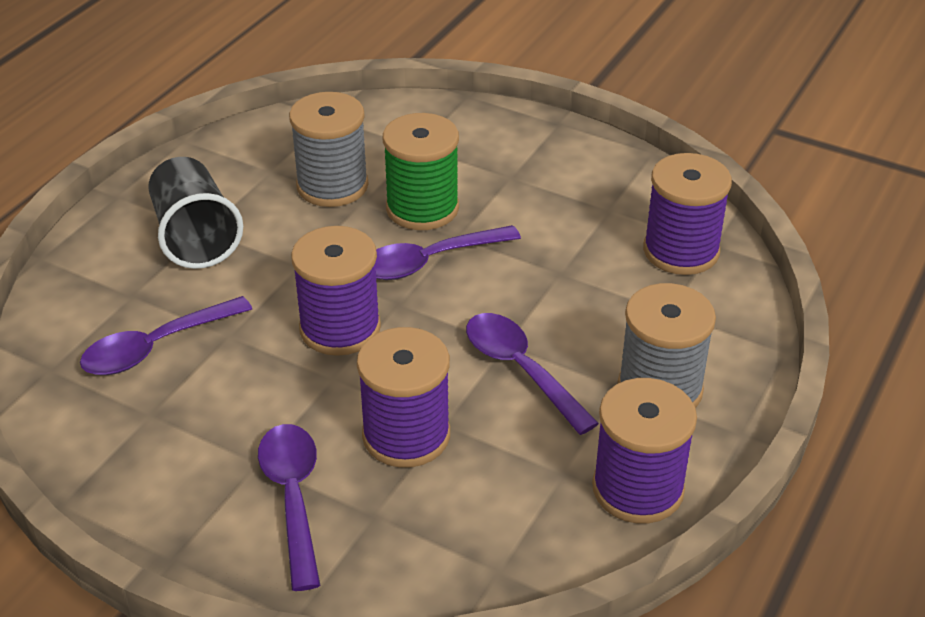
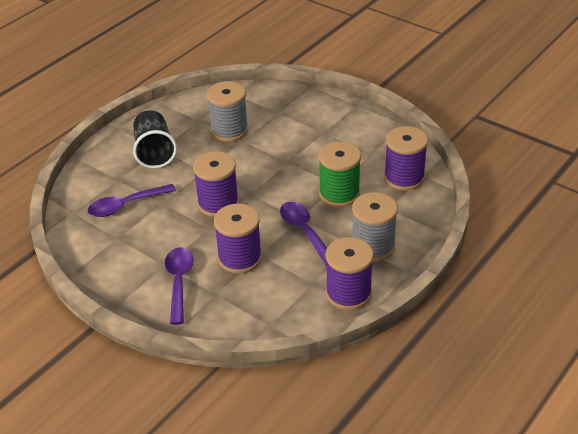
camera: 10 degrees right, 0 degrees up
purple spoon [375,225,521,280] -> none
green spool [383,113,459,230] -> green spool moved to [318,141,361,207]

